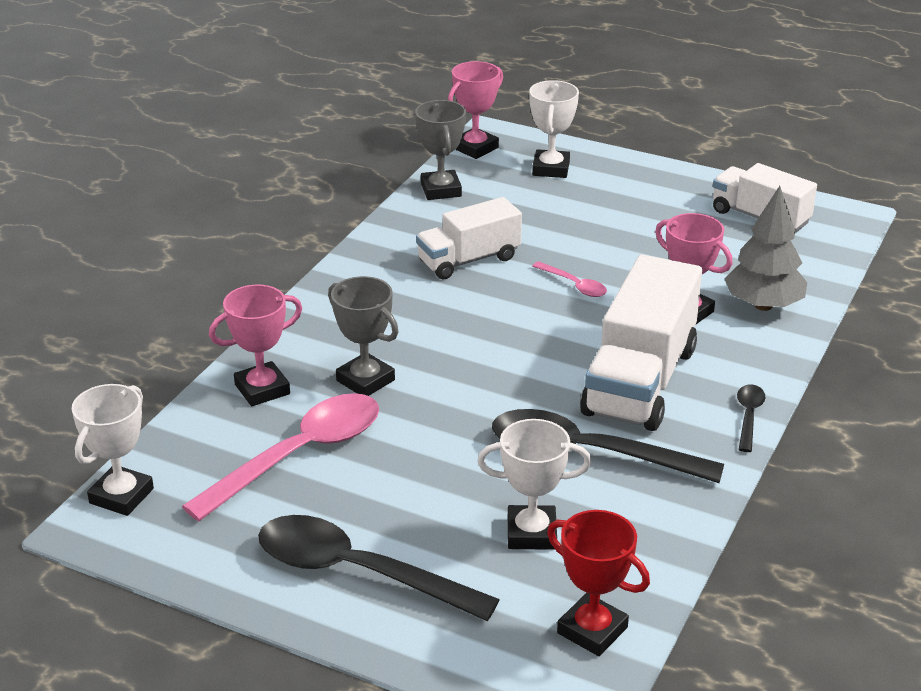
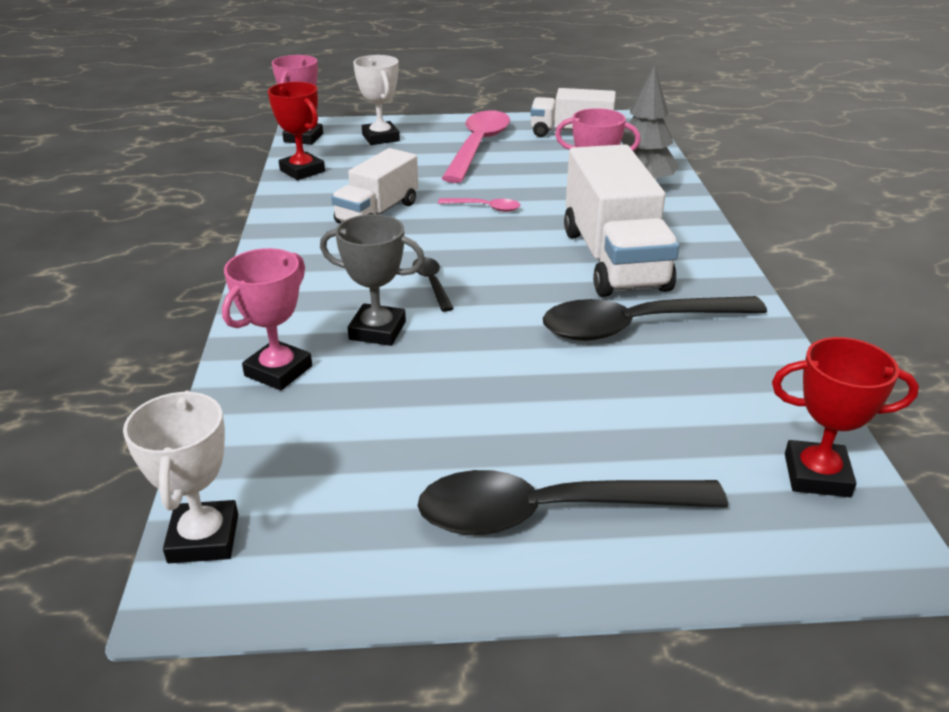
camera: 30 degrees left, 0 degrees up
pink spoon [182,393,379,521] -> pink spoon moved to [442,110,510,183]
grey trophy [415,100,466,200] -> red trophy [268,82,325,180]
white trophy [477,419,591,550] -> none
black spoon [737,384,765,452] -> black spoon moved to [412,257,454,312]

